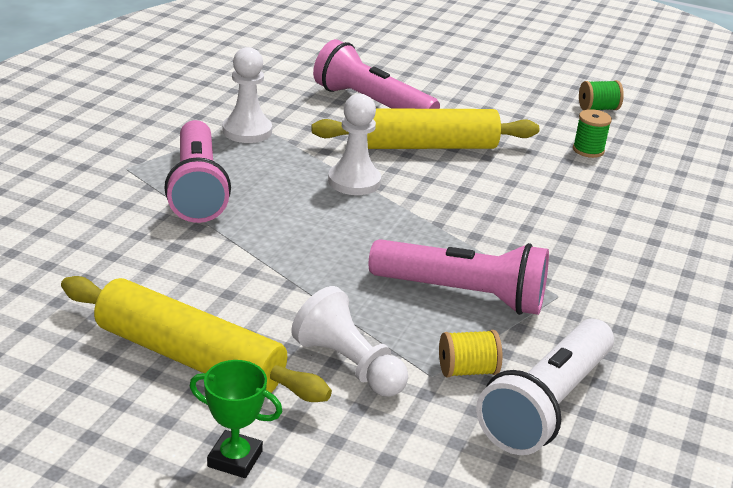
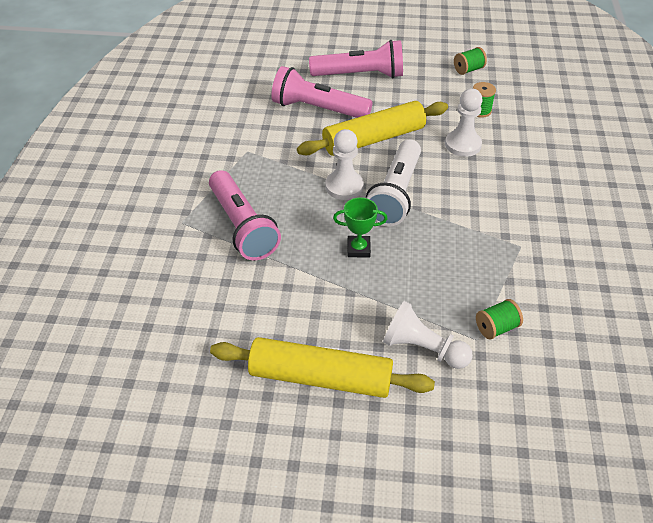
camera: 15 degrees left, 15 degrees up
green trophy [190,360,282,478] -> green trophy moved to [333,197,387,258]
white pawn [223,47,272,143] -> white pawn moved to [445,88,483,157]
pink flashlight [369,239,549,315] -> pink flashlight moved to [309,40,403,78]
yellow spool [439,330,502,377] -> green spool [476,299,523,340]
white flashlight [476,319,614,455] -> white flashlight moved to [366,139,421,226]

